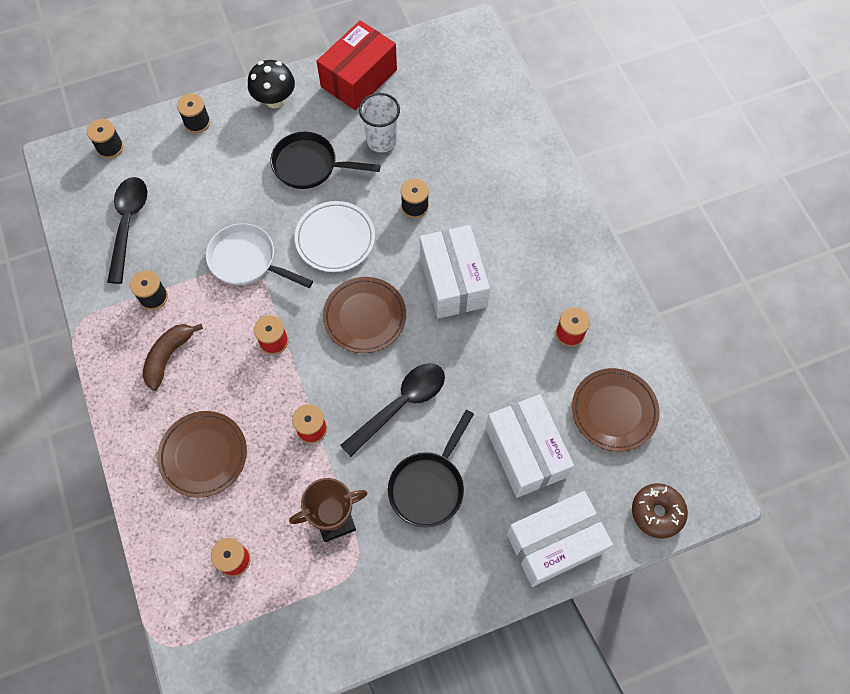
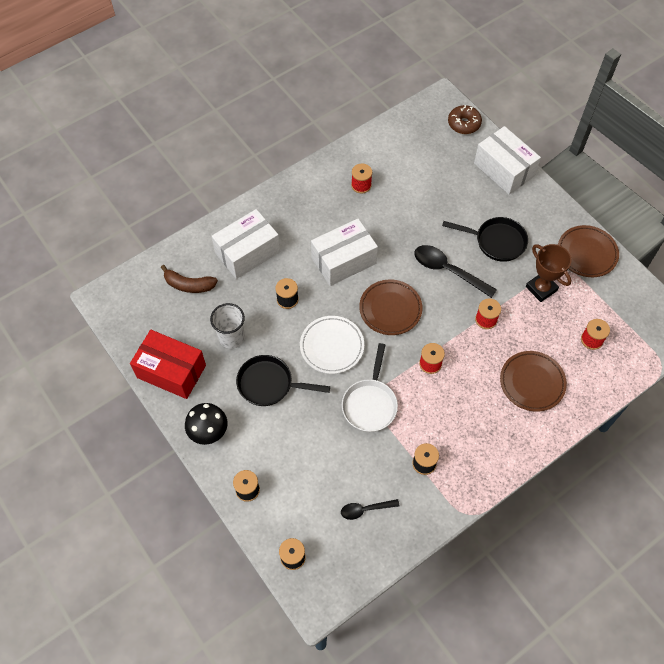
camera: 105 degrees left, 5 degrees down
black spoon [107,177,147,284] -> black spoon [341,499,400,520], size x0.57
brown banana [142,324,203,391] -> brown banana moved to [161,265,218,293]
black pan [271,132,381,189] -> black pan turned 105 degrees clockwise [236,355,330,406]
white box [486,394,574,498] -> white box moved to [212,209,280,279]
brown plate [572,368,660,452] -> brown plate moved to [558,225,619,277]

